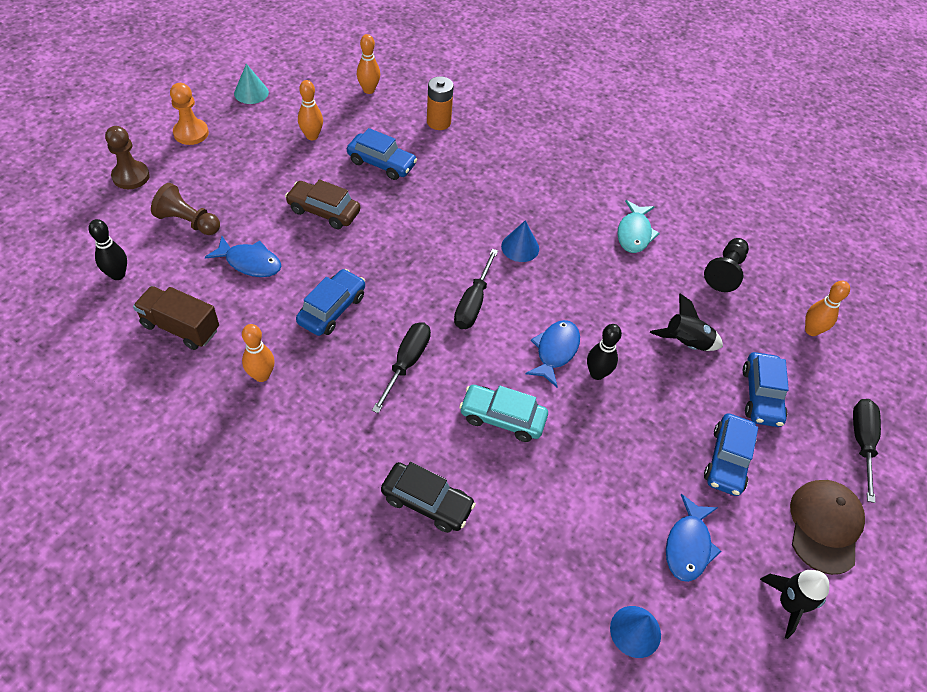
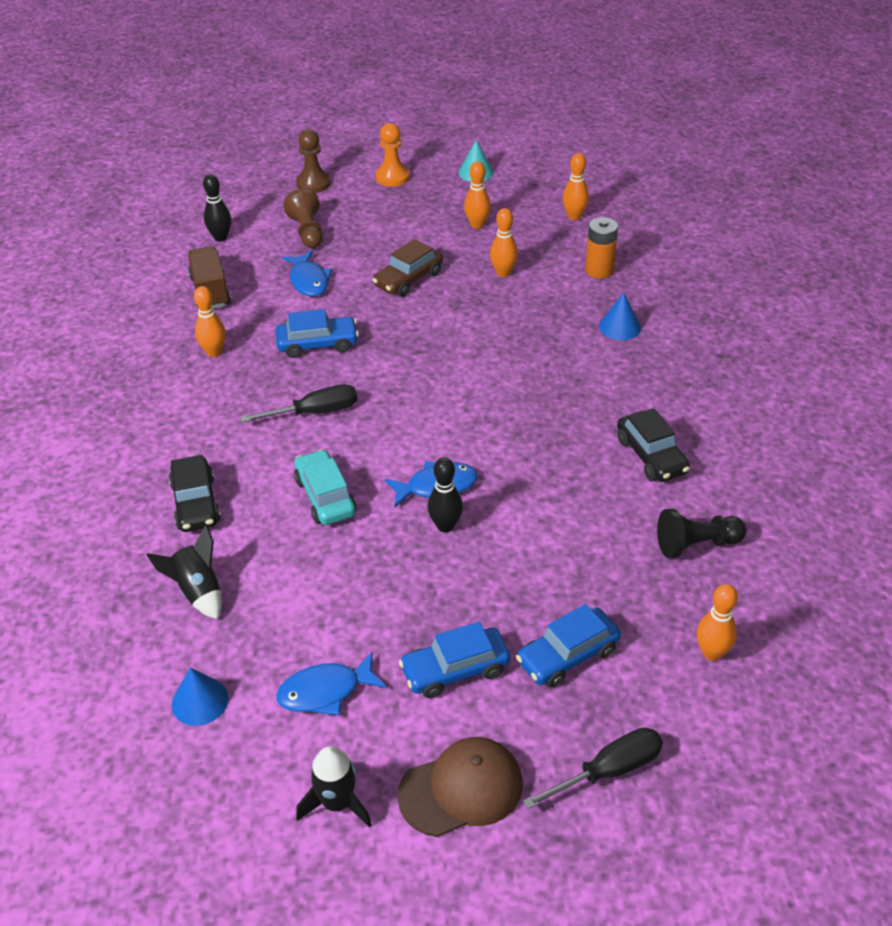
camera: 55 degrees right, 10 degrees down
brown car [285,179,360,229] -> brown car turned 120 degrees counterclockwise [372,239,443,297]
blue car [347,128,417,180] -> orange bowling pin [490,208,518,277]
black screwdriver [454,249,498,329] -> none
blue cone [501,220,539,262] -> blue cone moved to [599,293,641,340]
turquoise fish [617,200,660,253] -> black car [617,408,690,482]
black rocket [650,293,723,351] -> black rocket moved to [146,524,222,619]

